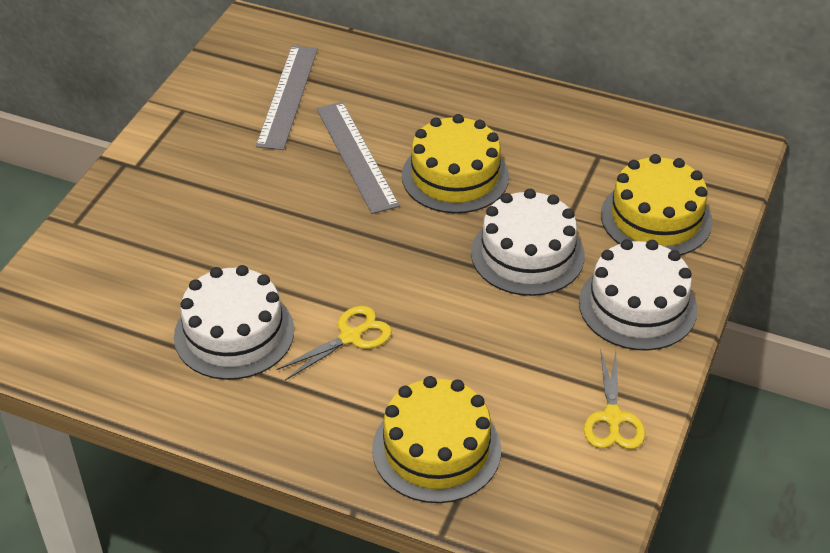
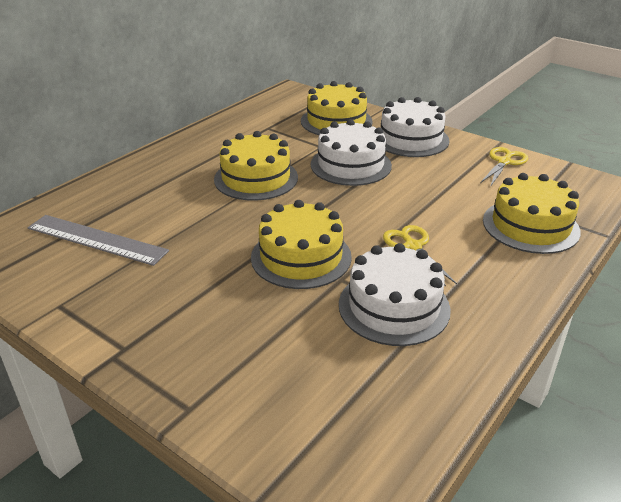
camera: 75 degrees left, 10 degrees down
grey ruler [316,102,400,214] -> none
yellow scissors [584,351,645,449] -> yellow scissors turned 75 degrees counterclockwise [480,147,528,187]
none -> yellow cake [251,200,352,289]

